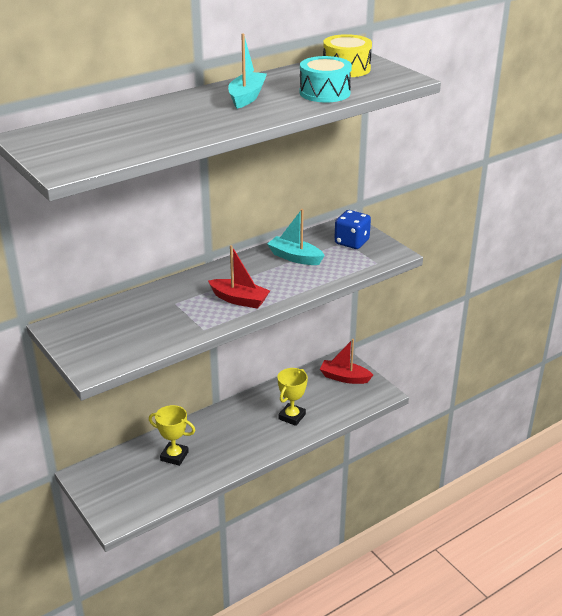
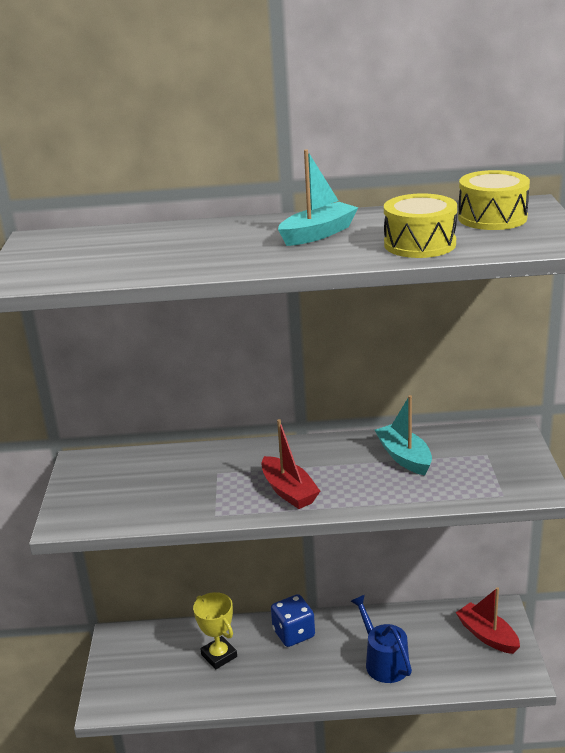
camera: 35 degrees right, 5 degrees down
yellow trophy [277,368,308,426] -> blue watering can [350,595,412,683]
turquoise drum [300,56,352,103] -> yellow drum [384,193,457,258]
blue dice [334,210,371,249] -> blue dice moved to [271,594,315,647]

